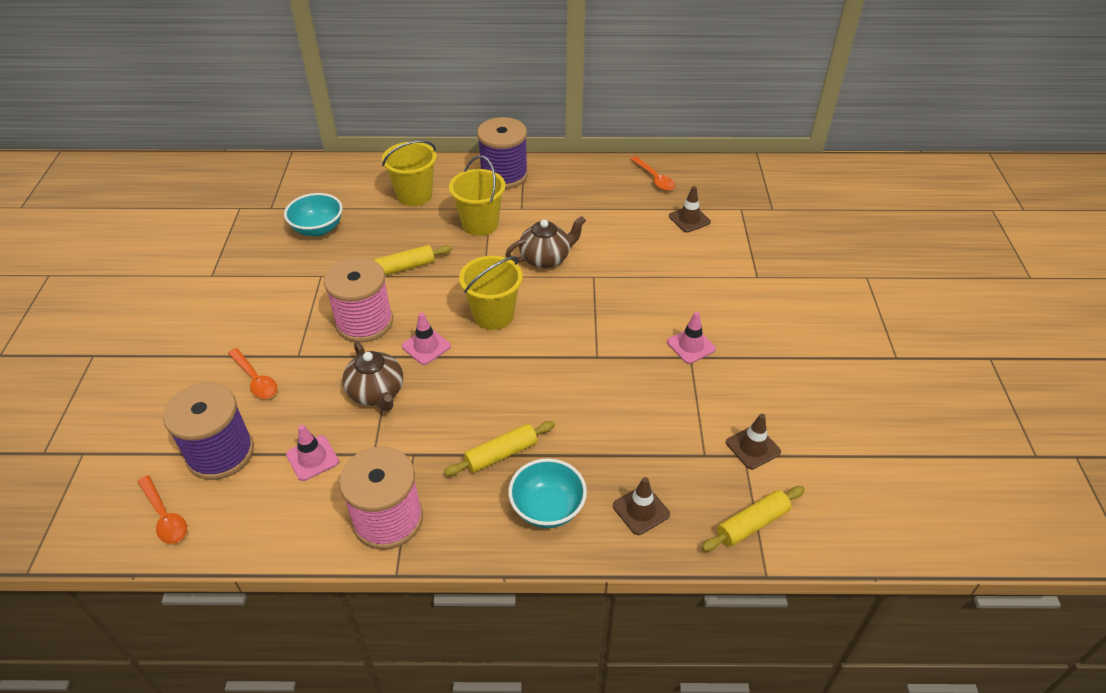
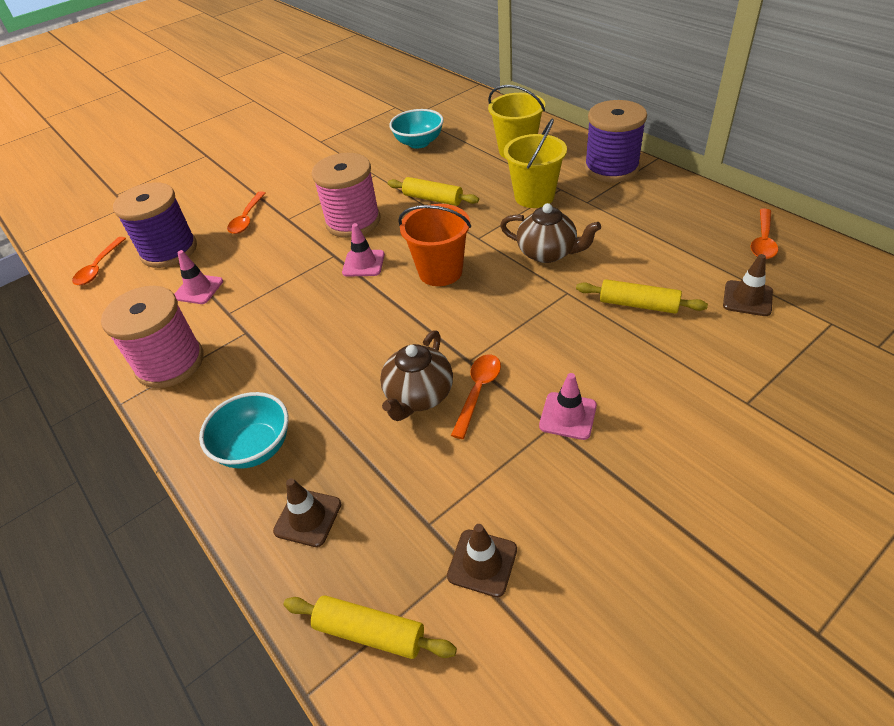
camera: 55 degrees right, 0 degrees up
brown teapot [343,341,403,411] -> brown teapot moved to [380,331,453,421]
yellow rolling pin [444,421,555,476] -> yellow rolling pin moved to [576,279,708,314]
yellow bucket [459,256,522,330] -> orange bucket [398,204,471,286]
none -> orange spoon [451,354,501,439]

